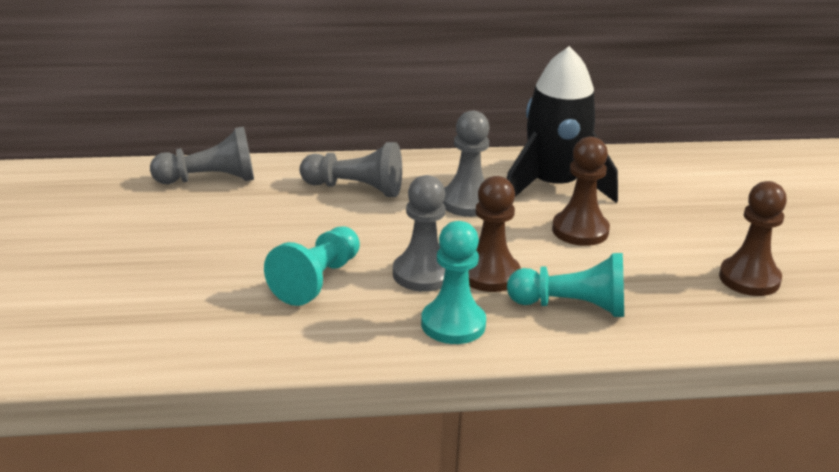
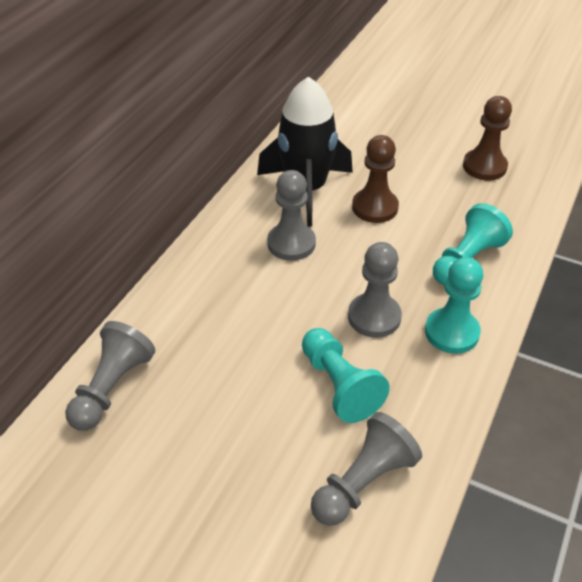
camera: 55 degrees left, 15 degrees up
grey pawn [300,142,402,197] -> grey pawn moved to [311,412,422,526]
brown pawn [468,176,521,292] -> none

